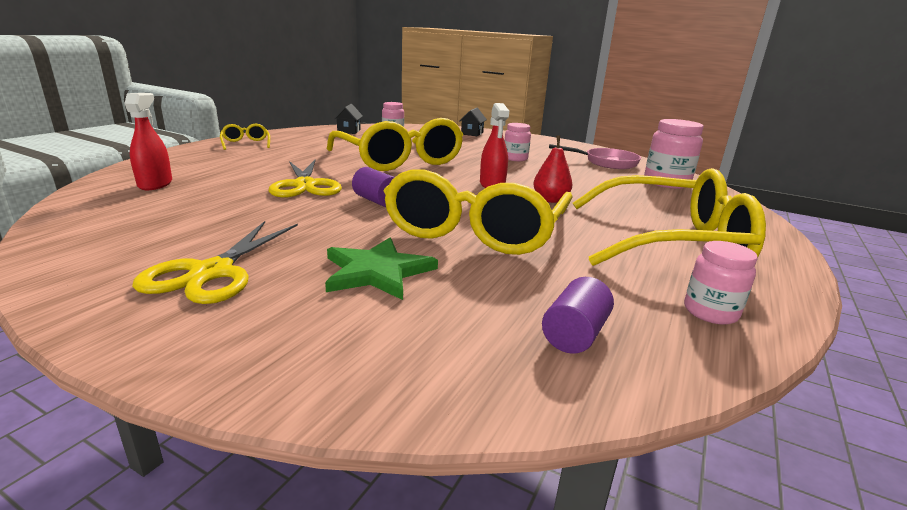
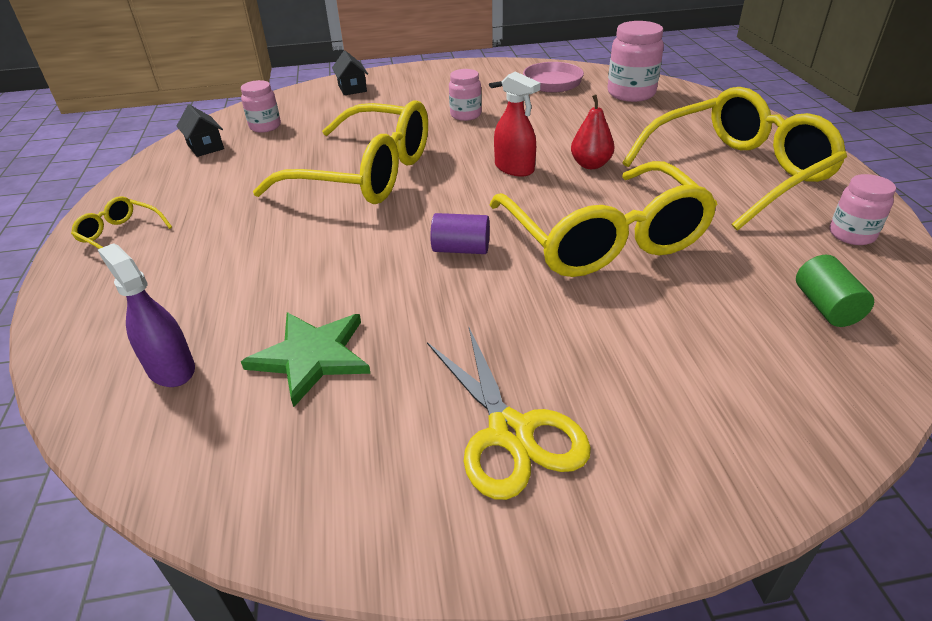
camera: 35 degrees left, 15 degrees up
red spray bottle [124,93,172,190] -> purple spray bottle [98,243,195,387]
yellow scissors [269,159,342,198] -> none
green star [325,238,438,300] -> green star moved to [241,312,371,407]
purple cylinder [542,277,614,354] -> green cylinder [796,255,874,327]

